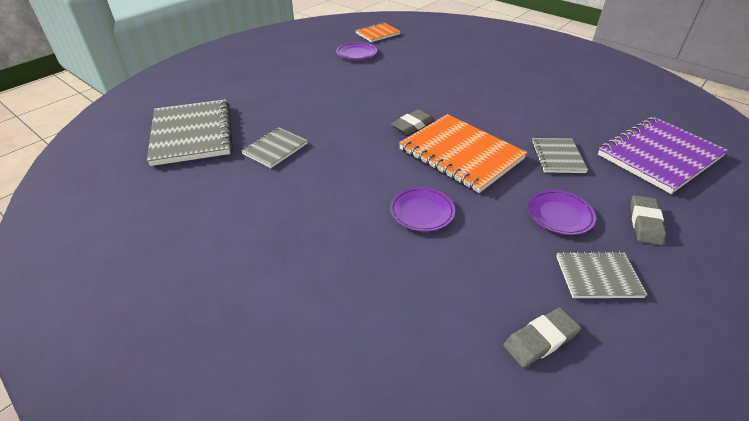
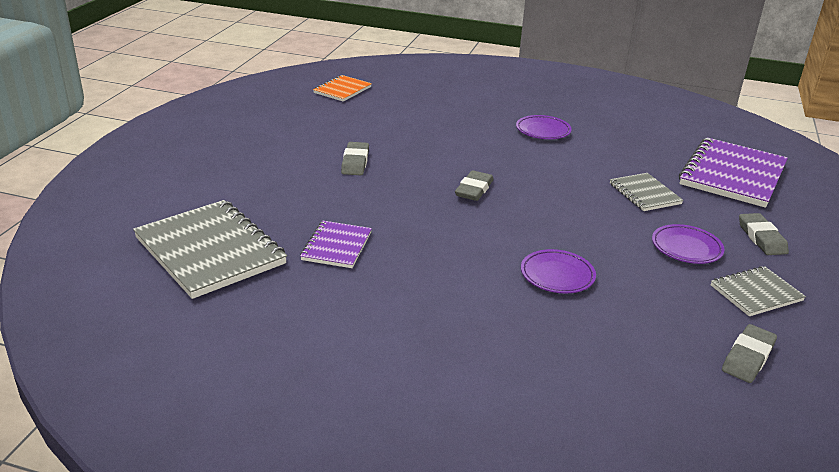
camera: 25 degrees left, 10 degrees down
grey notebook [241,128,308,168] -> purple notebook [300,221,372,268]
purple plate [336,42,377,60] -> purple plate moved to [516,115,572,139]
orange notebook [399,114,527,193] -> none
none -> grey eraser [341,142,369,175]

